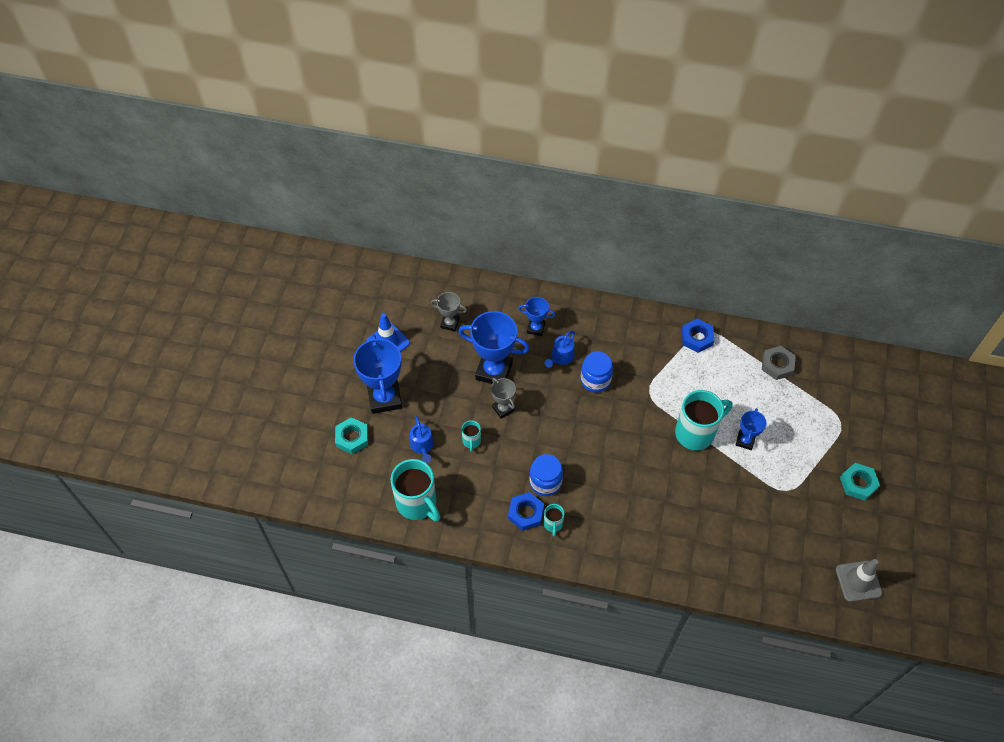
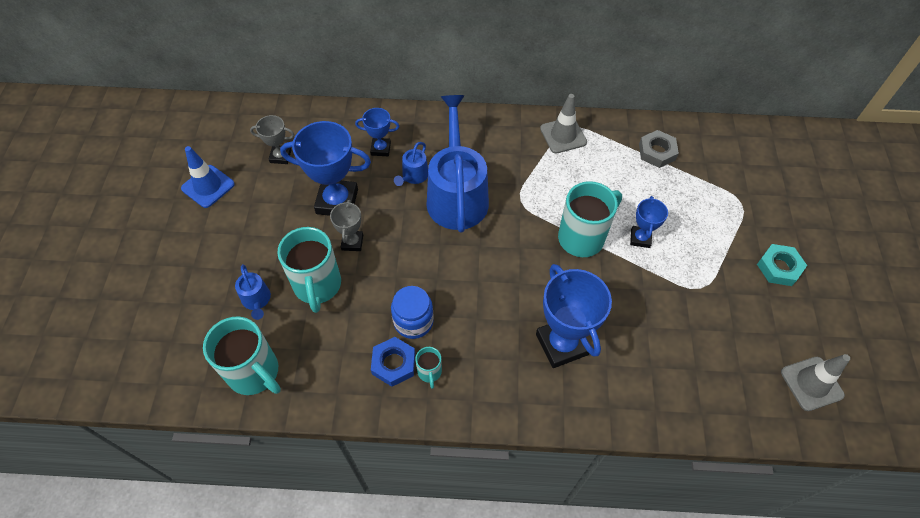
camera: 10 degrees left, 0 degrees up
turquoise nut [335,417,368,454] -> none
blue trophy [353,334,402,414] -> blue trophy moved to [536,264,612,368]
turquoise mug [462,420,481,452] -> turquoise mug [277,227,341,313], size x2.12
grey trophy [491,378,516,419] -> grey trophy turned 45 degrees clockwise [330,200,363,251]
blue jar [581,352,613,393] -> blue watering can [427,95,489,233]
blue nut [682,319,714,353] -> grey traffic cone [540,94,587,153]

